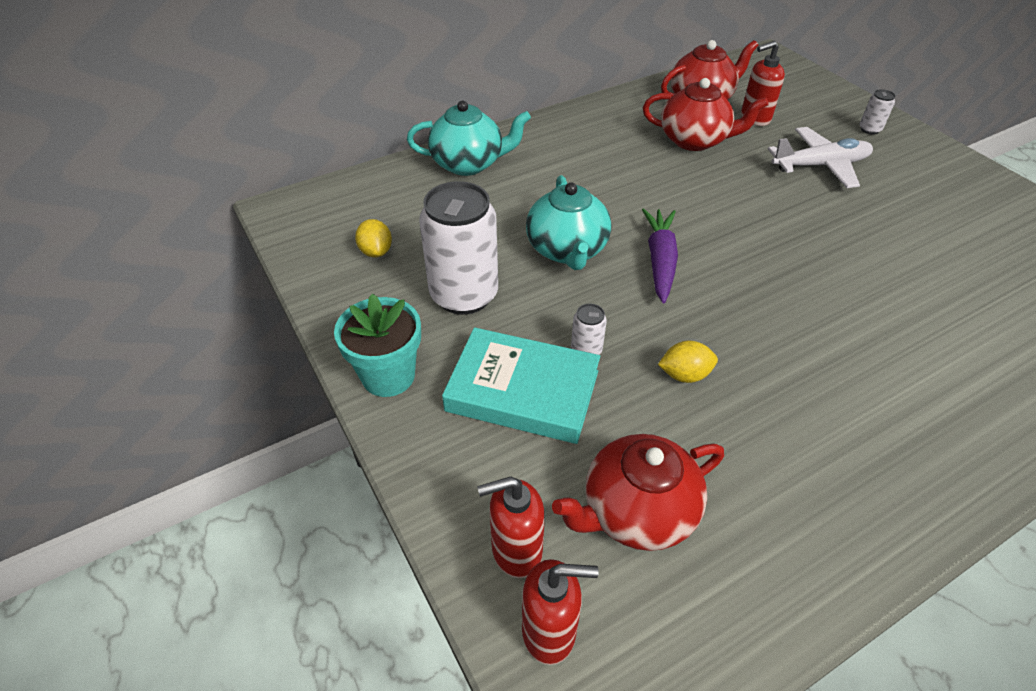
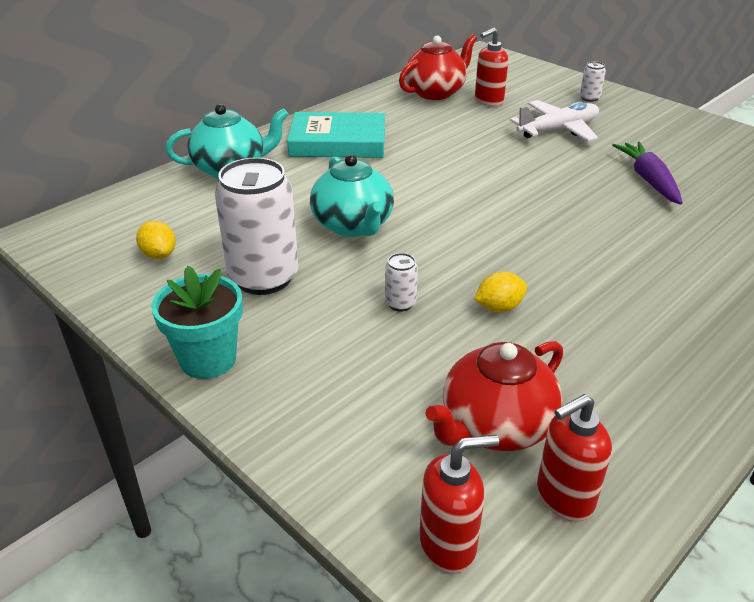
camera: 15 degrees left, 10 degrees down
turquoise book [442,327,600,444] -> turquoise book moved to [287,112,385,158]
red soap dispenser [477,476,545,578] -> red soap dispenser moved to [537,394,612,522]
purple carrot [642,208,678,303] -> purple carrot moved to [612,142,683,205]
red teapot [643,78,769,151] -> none

